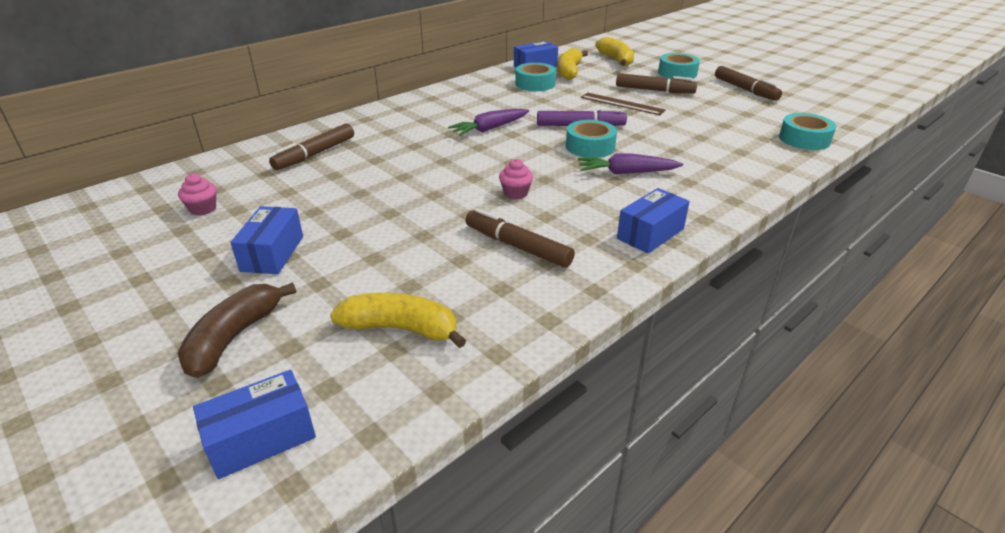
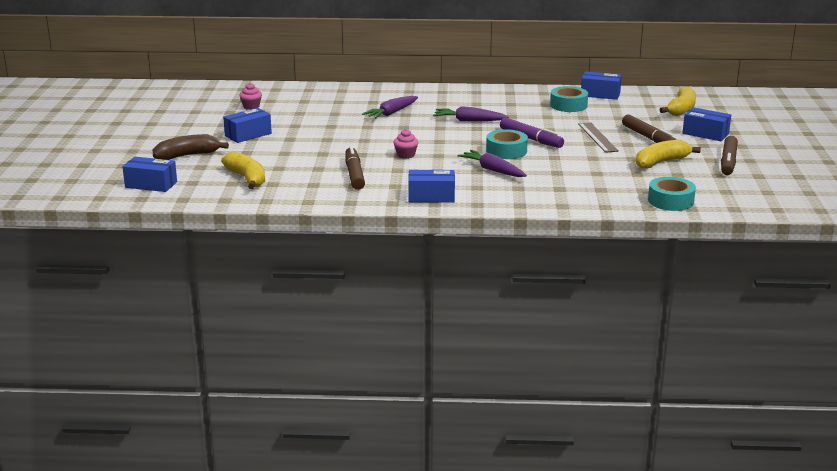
camera: 45 degrees right, 10 degrees down
brown marker [269,124,354,170] -> none
yellow banana [557,48,588,80] -> yellow banana moved to [636,140,701,169]
turquoise tape [658,53,700,79] -> blue box [682,107,731,141]
none -> purple carrot [362,96,418,119]

